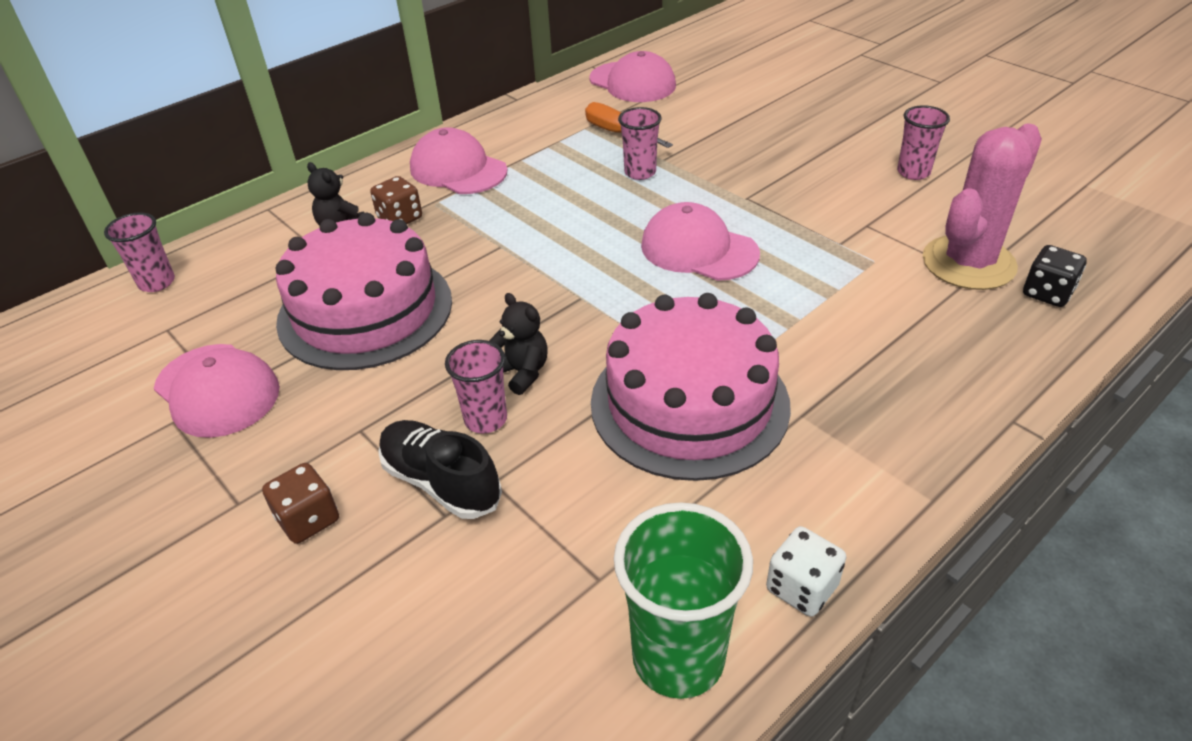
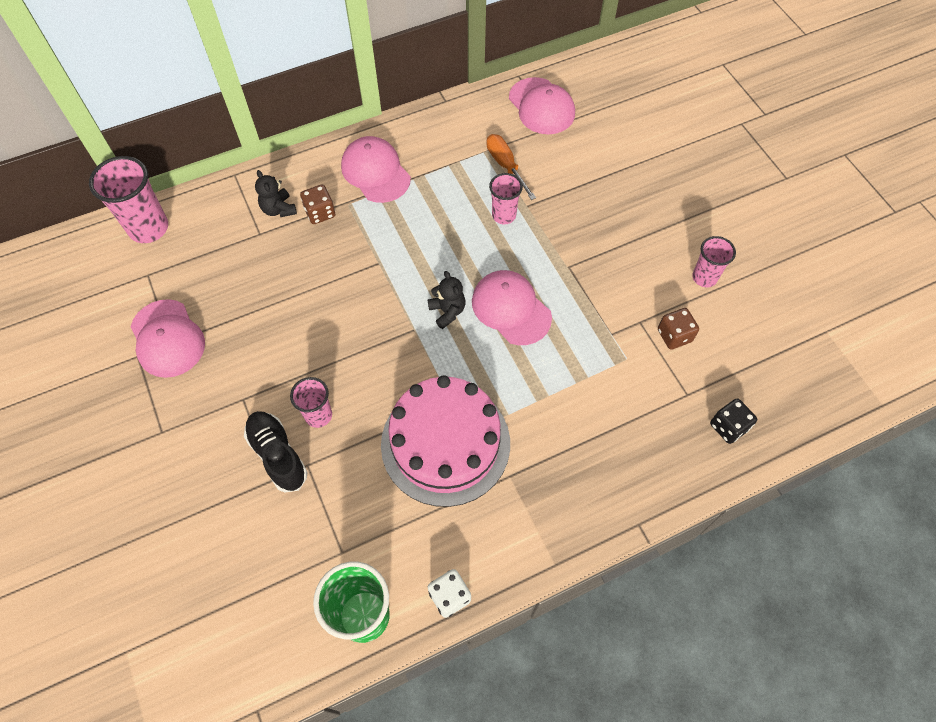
camera: 15 degrees right, 20 degrees up
pink cup [104,212,175,292] -> pink cup [89,156,168,243], size x1.65
brown dice [262,463,339,544] -> brown dice moved to [658,308,699,350]
pink cake [275,213,452,370] -> none
black teddy bear [489,293,548,395] -> black teddy bear moved to [428,271,466,329]
pink cactus [923,124,1042,290] -> none

